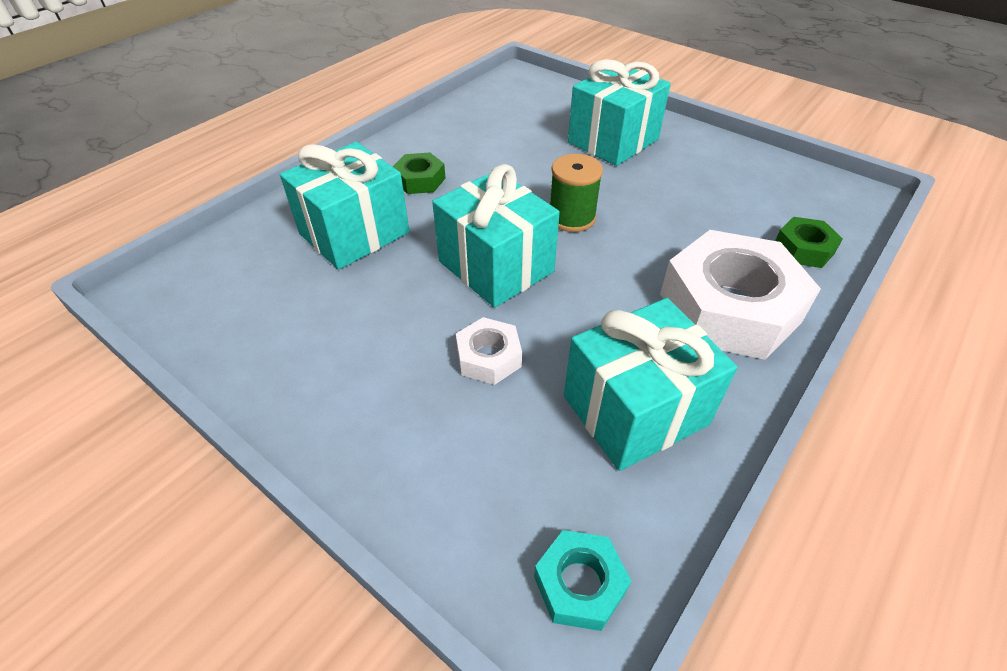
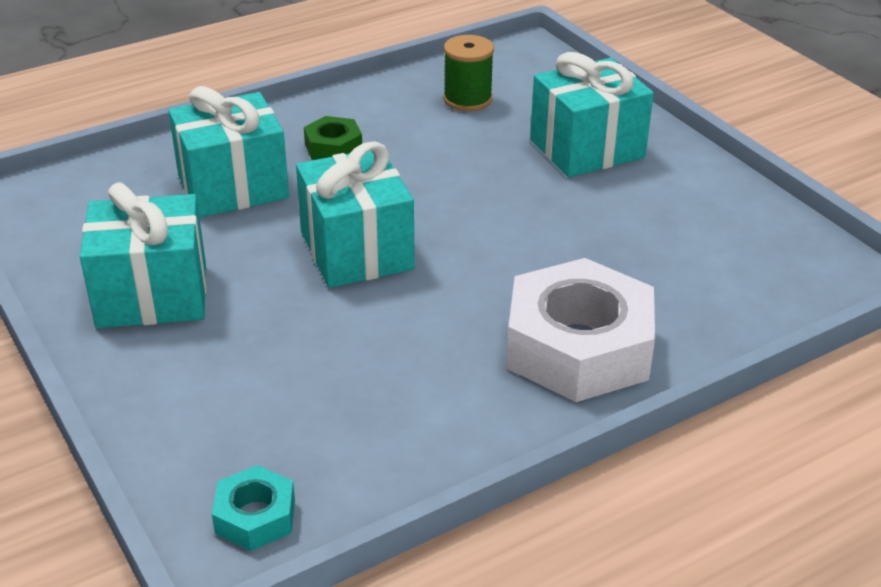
camera: 20 degrees right, 10 degrees down
white nut [456,317,522,385] -> none
green spool [550,154,603,232] -> green spool moved to [443,35,494,111]
turquoise gift [564,298,737,471] -> turquoise gift moved to [80,182,207,328]
green nut [775,217,843,268] -> none

